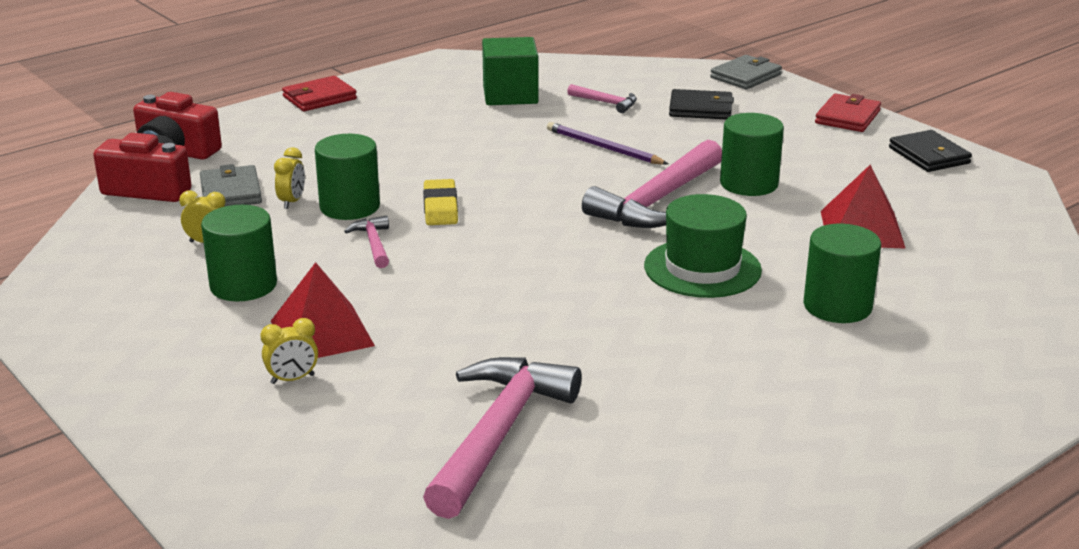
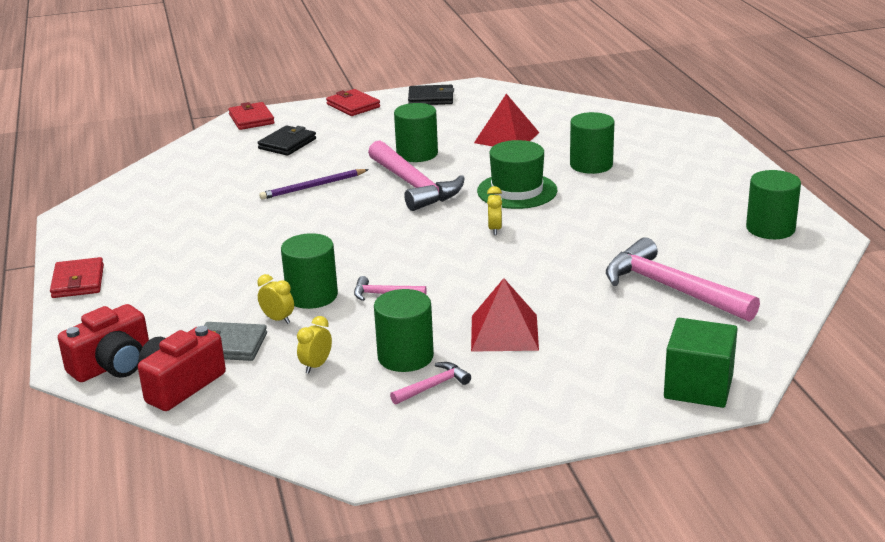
camera: 65 degrees left, 0 degrees up
yellow clock [260,318,318,384] -> yellow clock moved to [487,186,502,235]
yellow eraser [423,179,458,225] -> none
green cube [482,37,538,105] -> green cube moved to [664,318,738,408]
pink hammer [567,84,637,113] -> pink hammer moved to [390,362,471,405]
grey wallet [710,55,782,89] -> red wallet [228,102,275,130]
none -> green cylinder [746,170,801,239]

